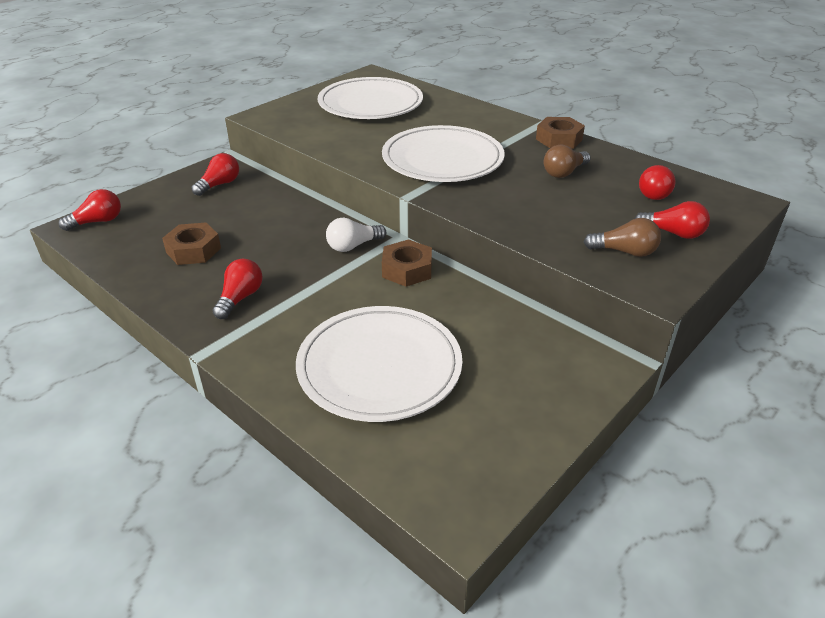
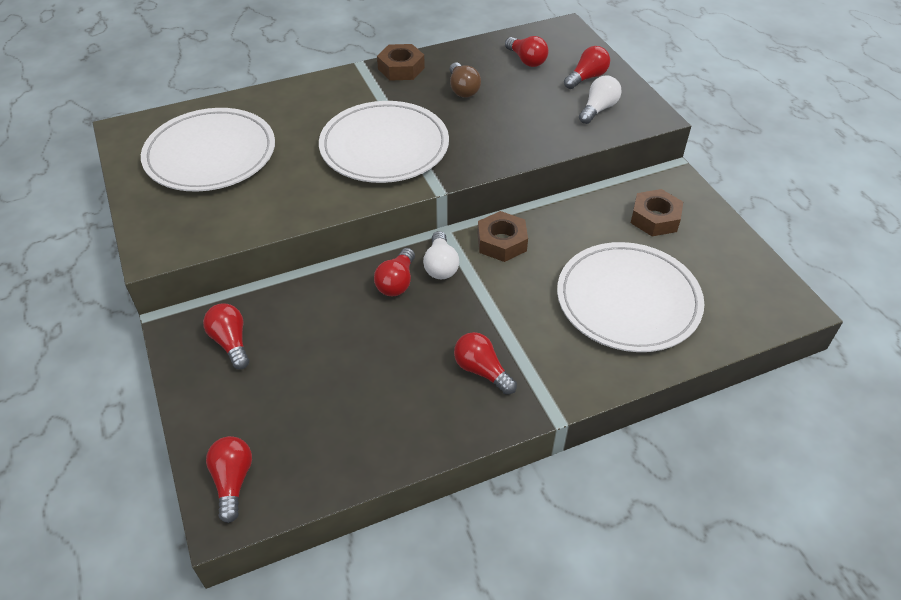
camera: 65 degrees left, 10 degrees up
brown nut [162,223,221,265] -> brown nut moved to [631,189,683,236]
brown light bulb [584,218,661,257] -> white light bulb [579,75,622,124]
none -> red light bulb [374,248,415,296]

